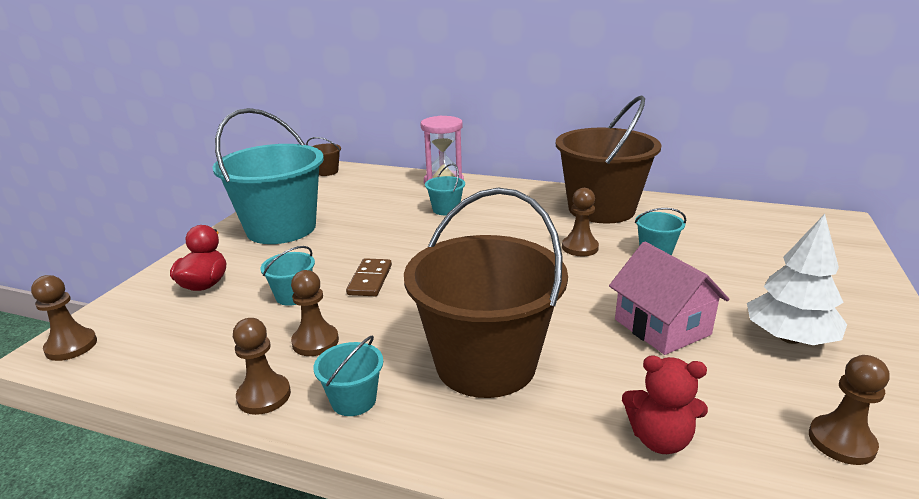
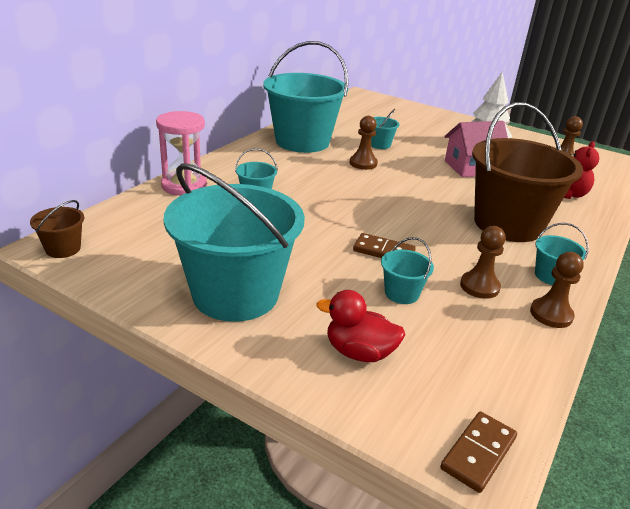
camera: 80 degrees left, 5 degrees up
brown pawn [31,275,97,361] -> brown domino [440,411,517,493]
brown bucket [556,95,661,223] -> turquoise bucket [263,41,348,153]

